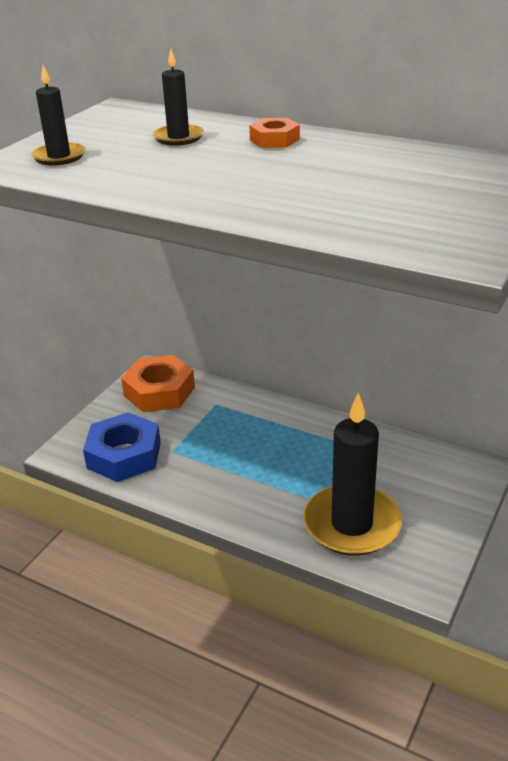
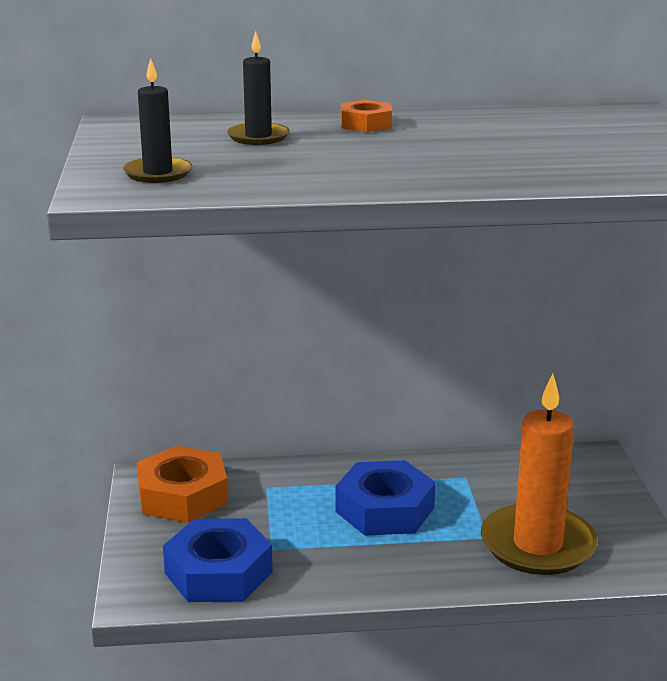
camera: 35 degrees left, 10 degrees down
black candle [303,393,402,556] -> orange candle [481,373,598,575]
none -> blue nut [336,460,435,536]

